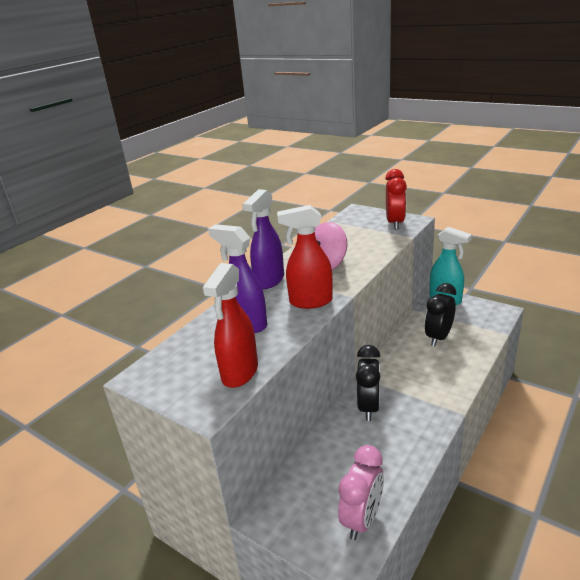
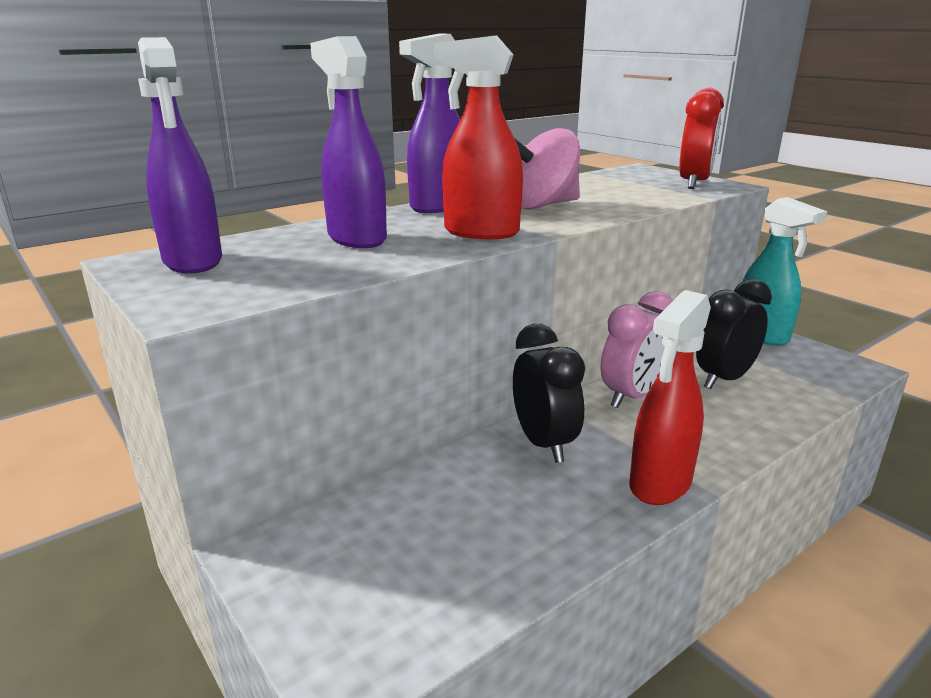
camera: 15 degrees right, 5 degrees down
red spray bottle [202,263,258,388] -> red spray bottle moved to [629,290,711,505]
pink clock [338,445,384,540] -> pink clock moved to [601,291,673,408]
black clock [356,345,381,421] -> black clock turned 45 degrees counterclockwise [513,324,585,463]
none -> purple spray bottle [138,37,222,274]

